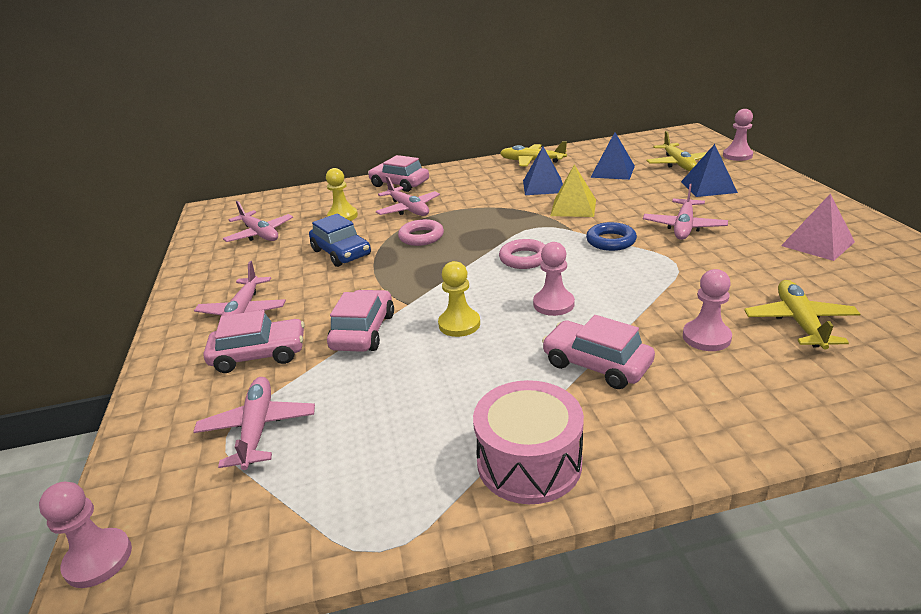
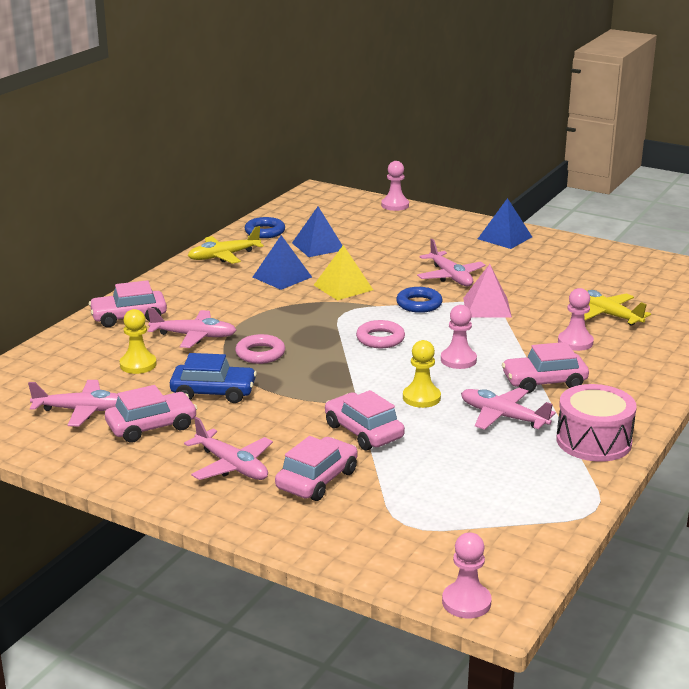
camera: 50 degrees left, 5 degrees down
pink plane [193,377,315,470] -> pink plane moved to [461,388,556,430]
yellow plane [646,131,707,171] -> none
blue pyramid [681,144,738,197] -> blue pyramid moved to [478,198,532,249]
pink pyramid [781,194,855,261] -> pink pyramid moved to [463,264,512,318]
none -> pink car [105,385,198,443]
none -> blue ring [245,217,285,238]

